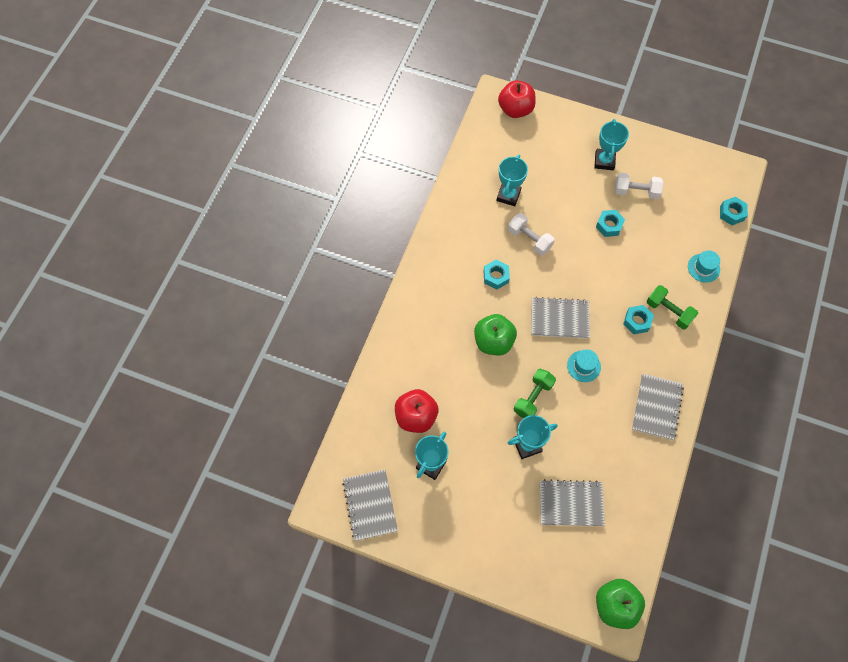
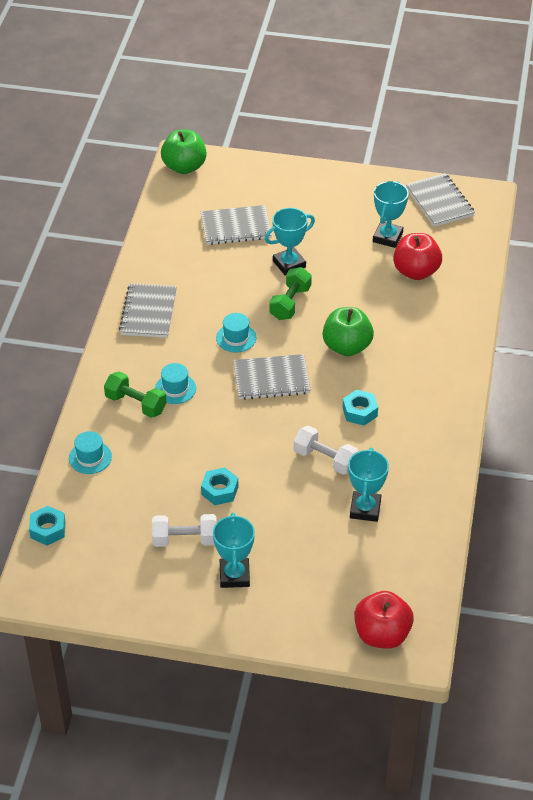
camera: 170 degrees right, 20 degrees down
turquoise nut [623,305,654,334] -> turquoise hat [155,363,196,404]

